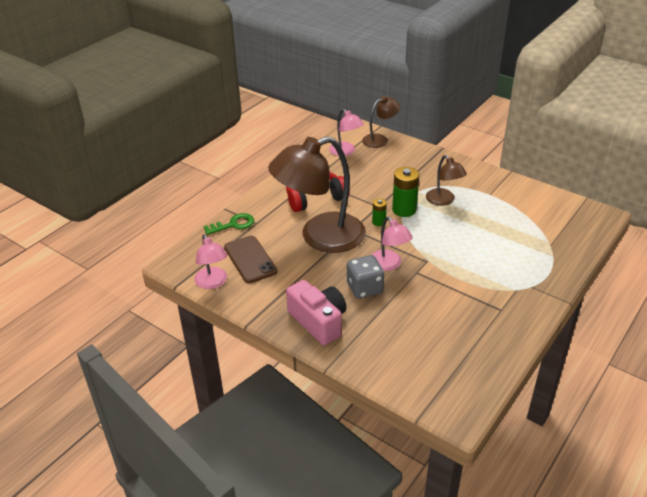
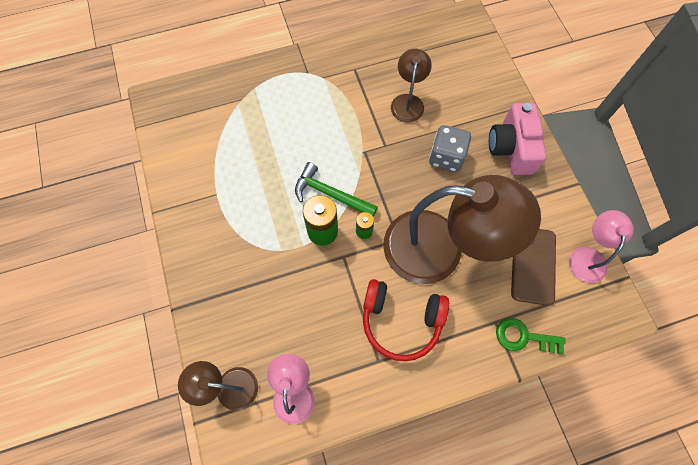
camera: 145 degrees left, 30 degrees up
pink lamp [372,217,413,271] -> none
brown lamp [426,155,467,206] -> brown lamp moved to [391,49,432,122]
none -> green hammer [295,162,378,217]

